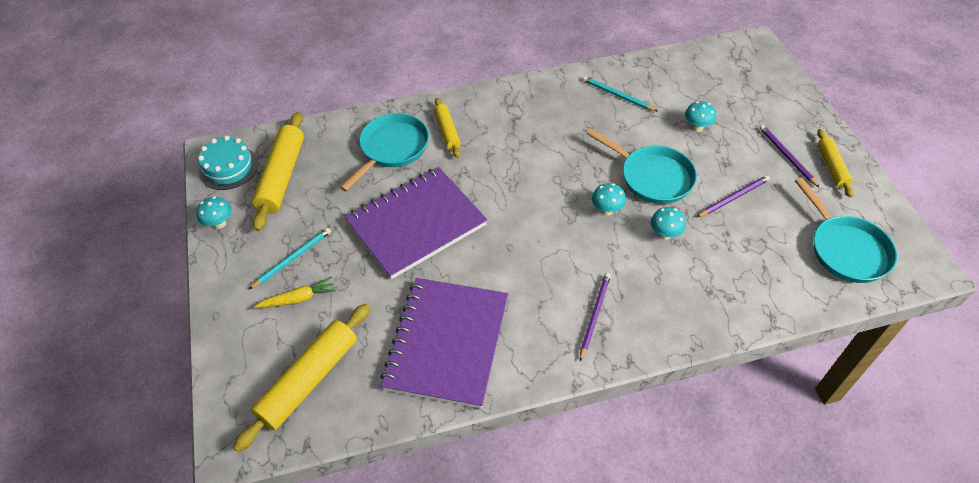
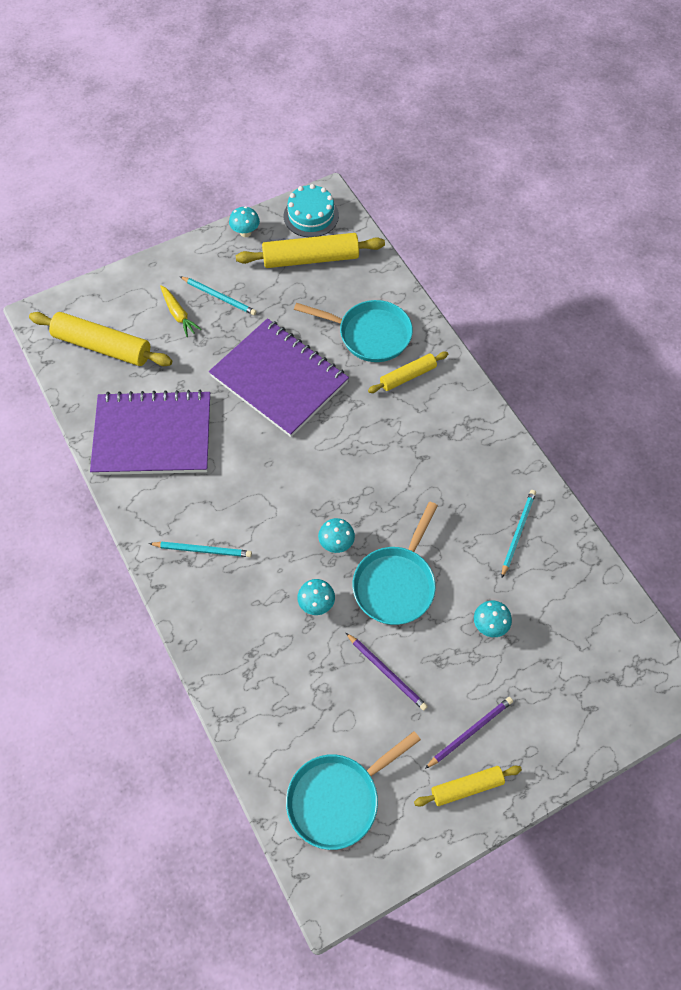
camera: 75 degrees right, 10 degrees up
purple pencil [580,273,611,361] -> turquoise pencil [149,541,252,557]

